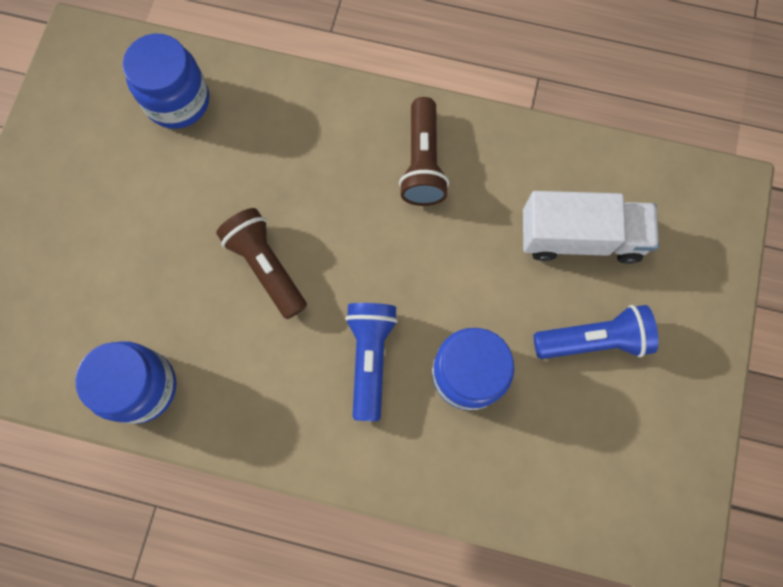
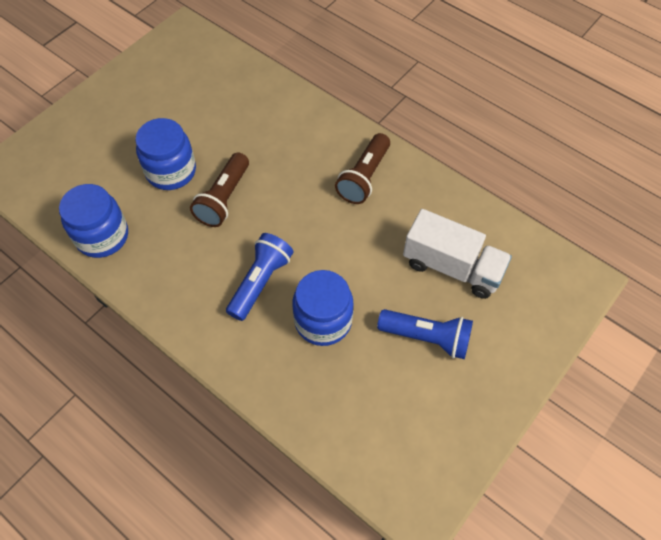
camera: 25 degrees right, 15 degrees down
blue jar [123,34,209,129] -> blue jar moved to [135,118,196,190]
brown flashlight [216,208,307,319] -> brown flashlight turned 150 degrees counterclockwise [190,153,249,227]

